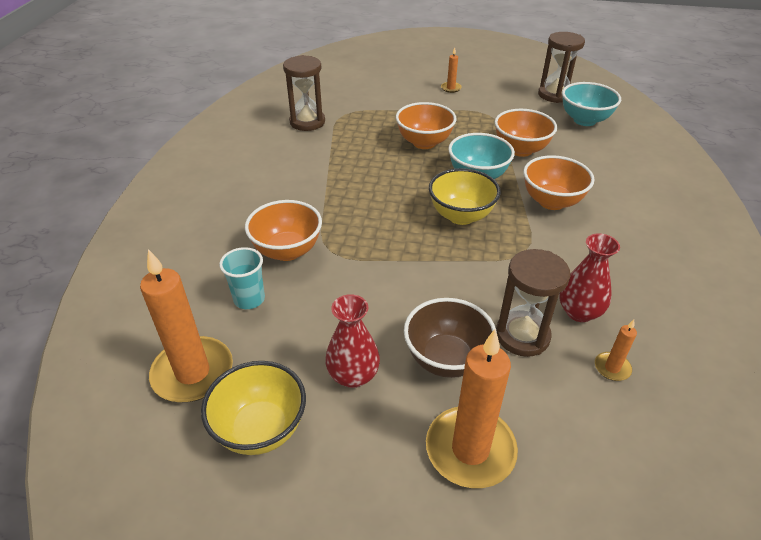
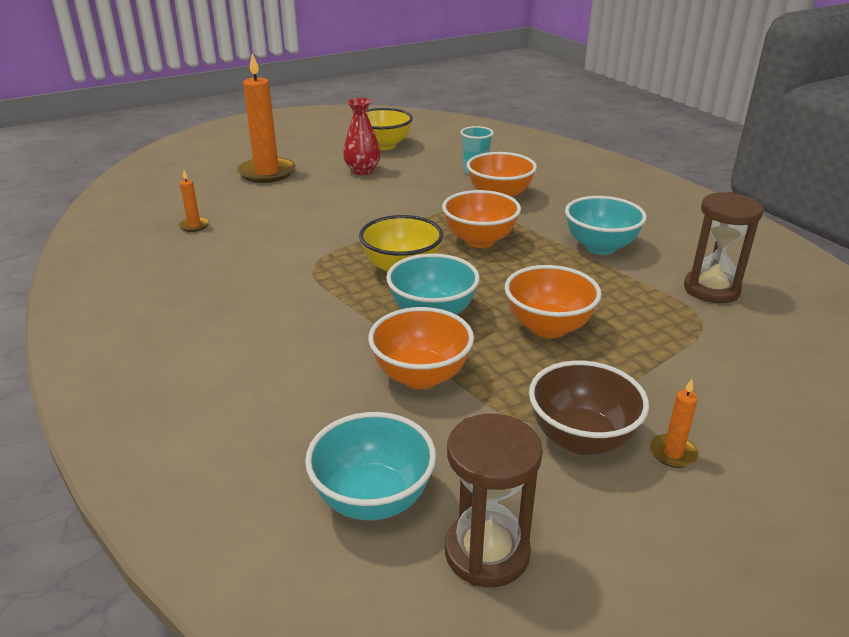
camera: 140 degrees right, 10 degrees down
orange candle [140,249,233,402] -> none
brown bowl [404,298,497,378] -> brown bowl moved to [529,361,649,455]
brown hourglass [496,249,571,357] -> none
orange bowl [523,155,595,210] -> orange bowl moved to [442,190,521,248]
red vase [559,233,620,322] -> none
none -> turquoise bowl [565,196,647,255]

